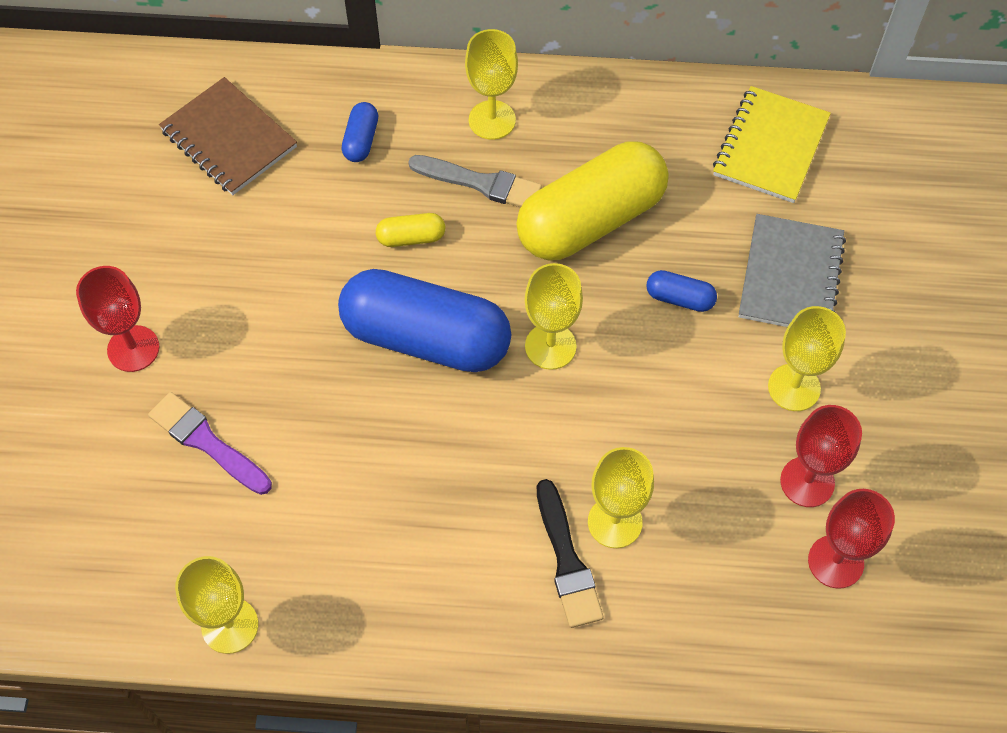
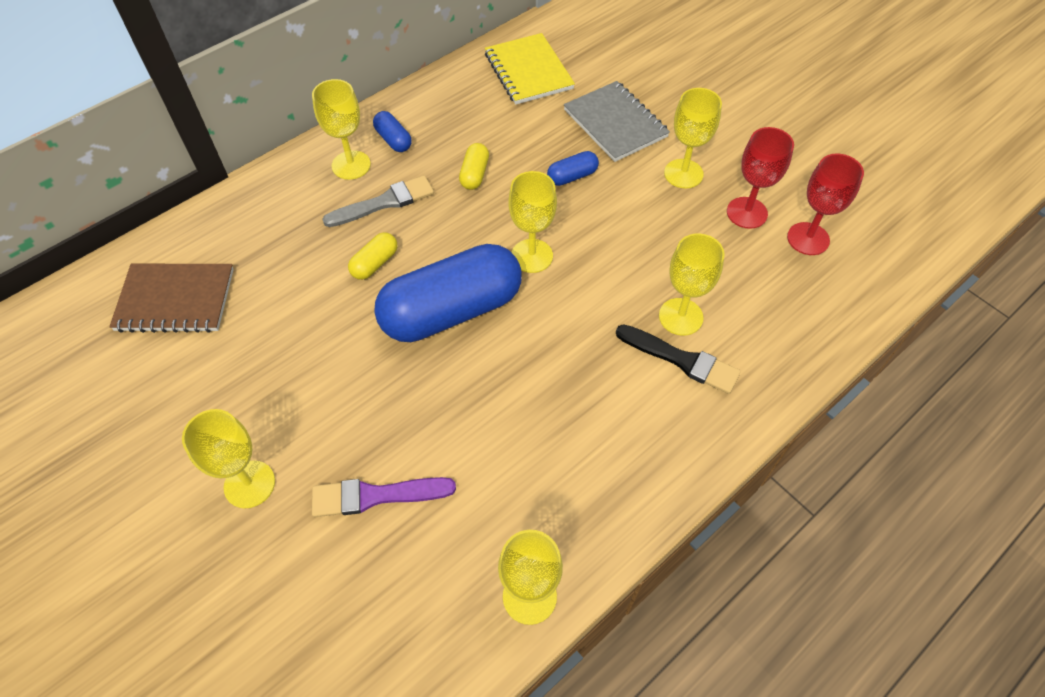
camera: 45 degrees left, 5 degrees down
red goblet [76,266,159,372] -> yellow goblet [182,409,275,508]
blue capsule [341,102,378,162] -> blue capsule moved to [373,111,412,152]
yellow capsule [516,141,669,261] -> yellow capsule [459,143,489,190], size x0.41

